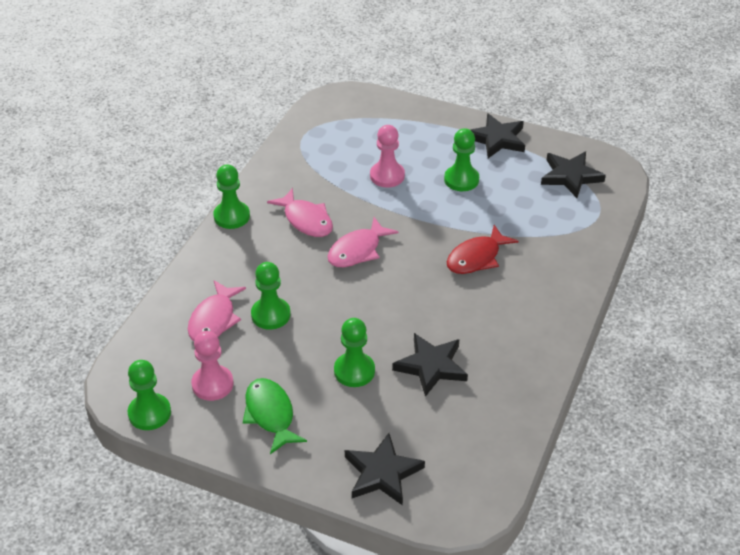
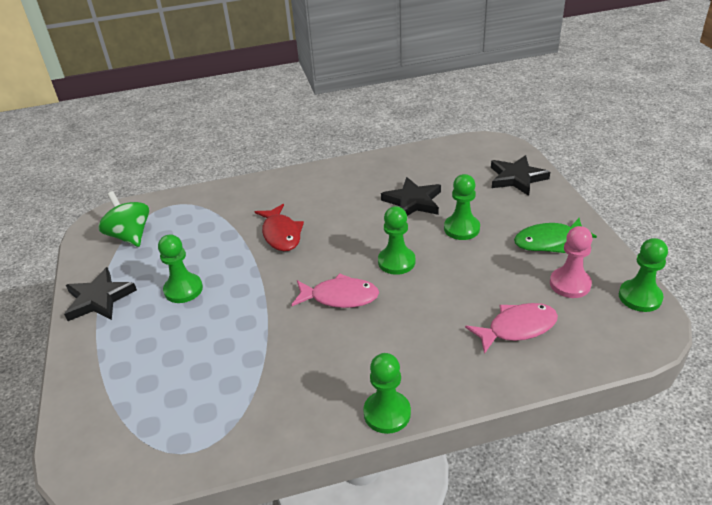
camera: 125 degrees left, 5 degrees down
green fish [243,378,307,454] -> green fish turned 45 degrees clockwise [514,218,597,253]
green pawn [251,262,291,330] -> green pawn moved to [378,206,415,275]
pink fish [267,188,333,237] -> none
pink pawn [370,125,405,187] -> none
red fish [447,225,518,274] -> red fish turned 60 degrees clockwise [255,204,304,251]
black star [541,152,606,198] -> green spinning top [98,191,149,247]

